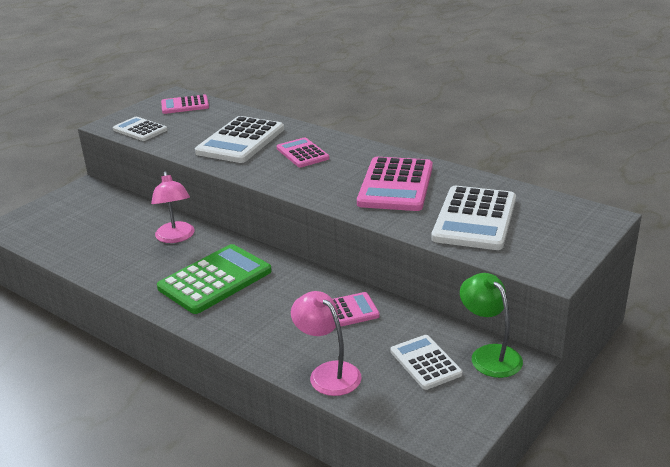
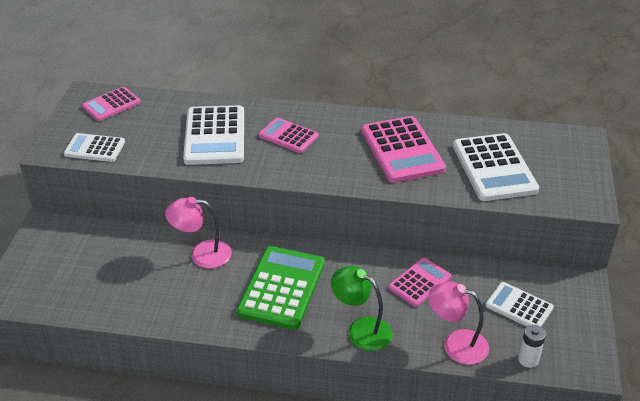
camera: 30 degrees left, 10 degrees up
pink lamp [151,171,195,243] -> pink lamp turned 135 degrees clockwise [165,197,232,269]
green lamp [460,273,523,378] -> green lamp moved to [331,266,393,351]
none -> white battery [518,325,546,368]

